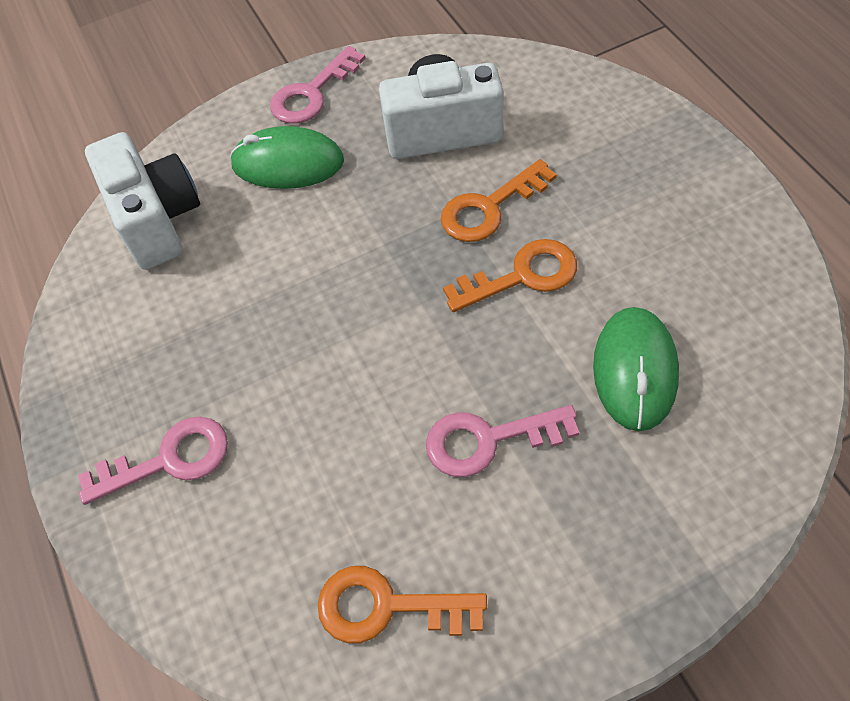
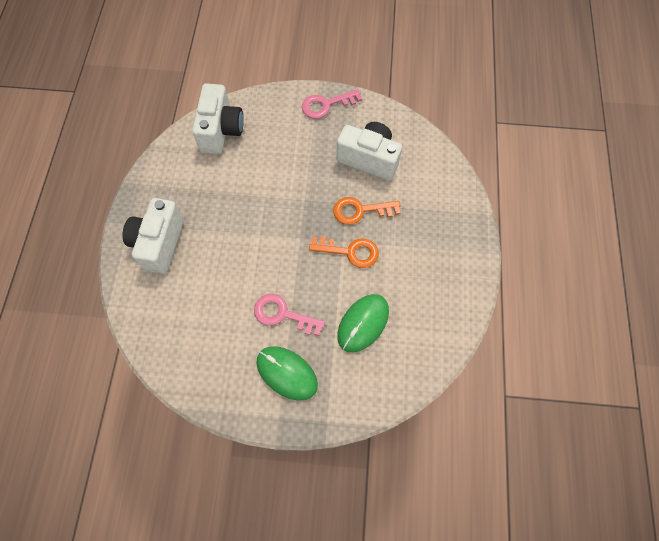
camera: 25 degrees right, 10 degrees up
pink key [78,416,228,505] -> white camera [122,198,184,274]
green mouse [230,126,344,189] -> green mouse moved to [256,346,318,401]
orange key [318,566,487,643] -> none

